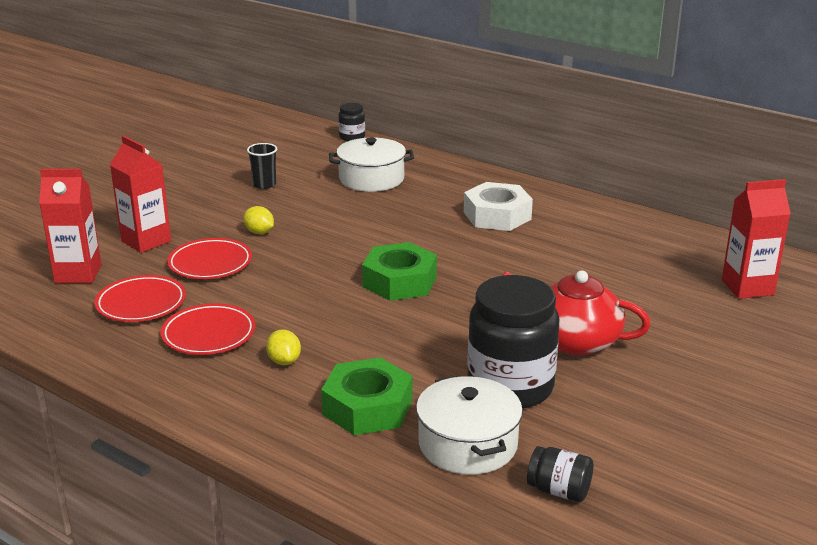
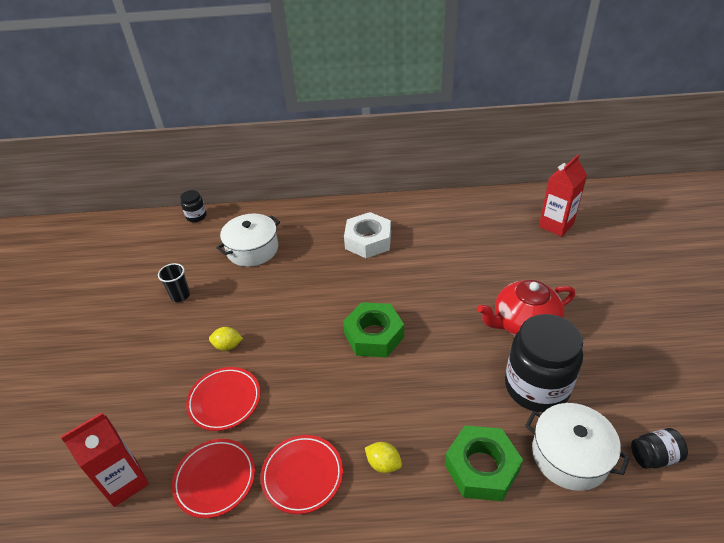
camera: 35 degrees left, 15 degrees up
red carton [110,136,171,253] -> none

